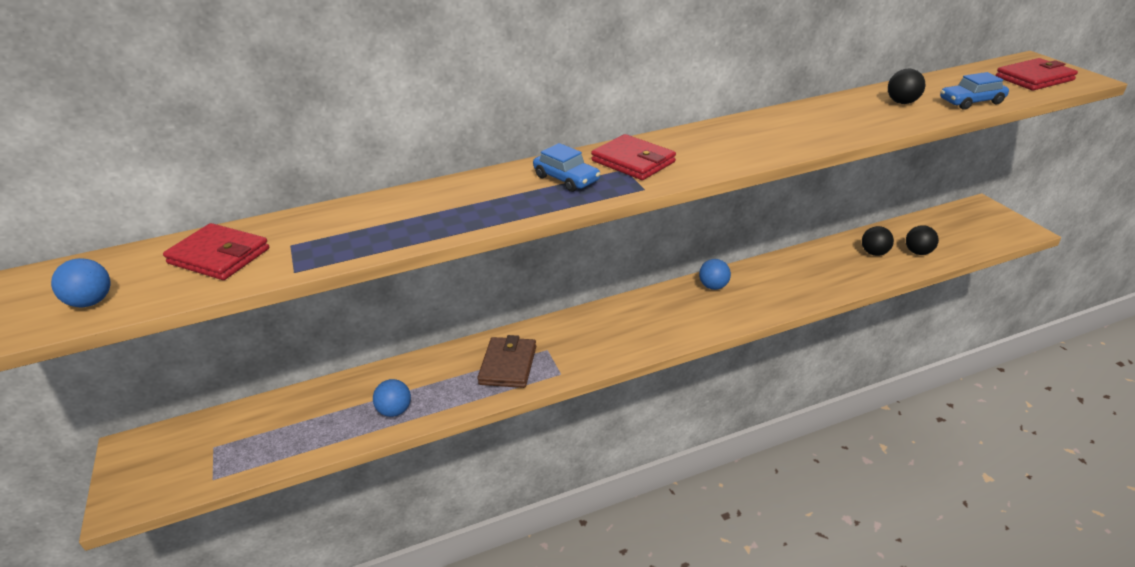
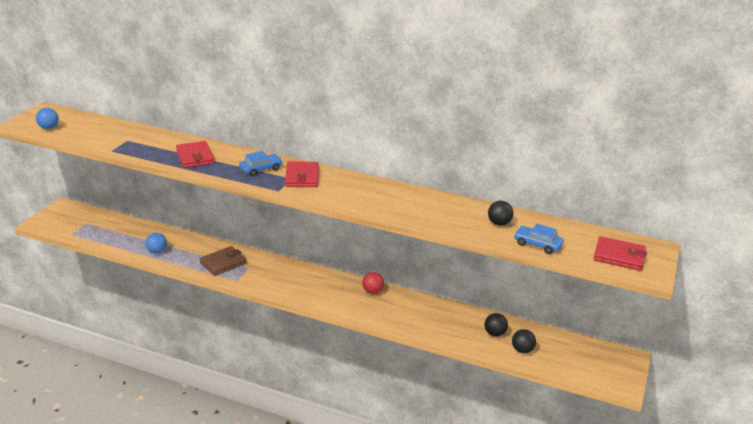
camera: 40 degrees right, 5 degrees down
red wallet [163,223,269,280] -> red wallet moved to [176,141,215,168]
blue car [533,143,600,192] -> blue car turned 120 degrees counterclockwise [239,151,283,176]
blue ball [699,259,731,290] -> red ball [362,272,384,294]

